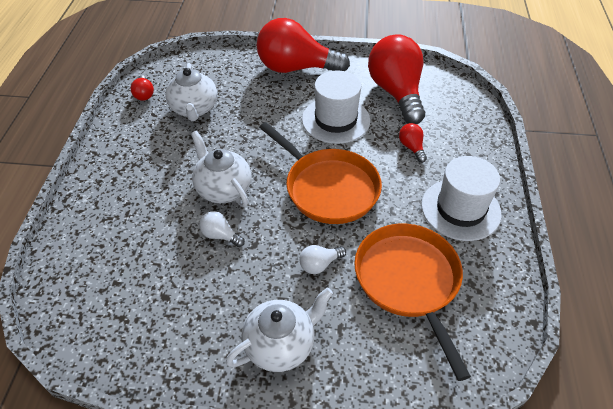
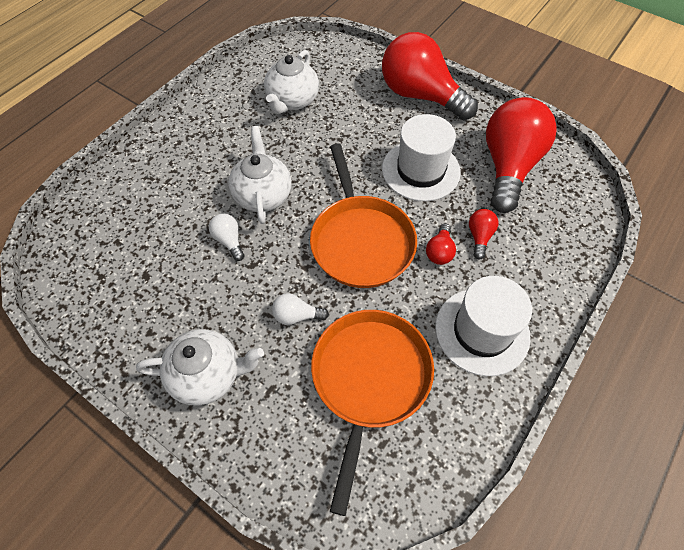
camera: 30 degrees right, 10 degrees up
red light bulb [131,75,154,101] -> red light bulb moved to [426,223,456,265]

